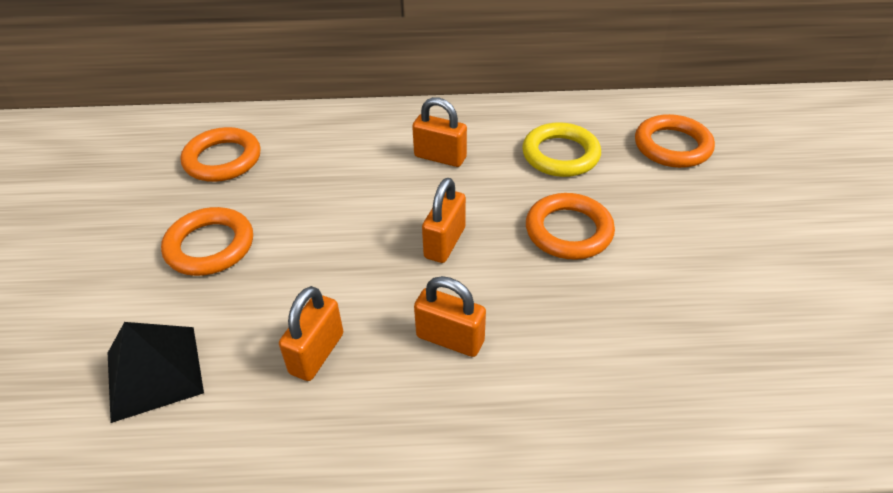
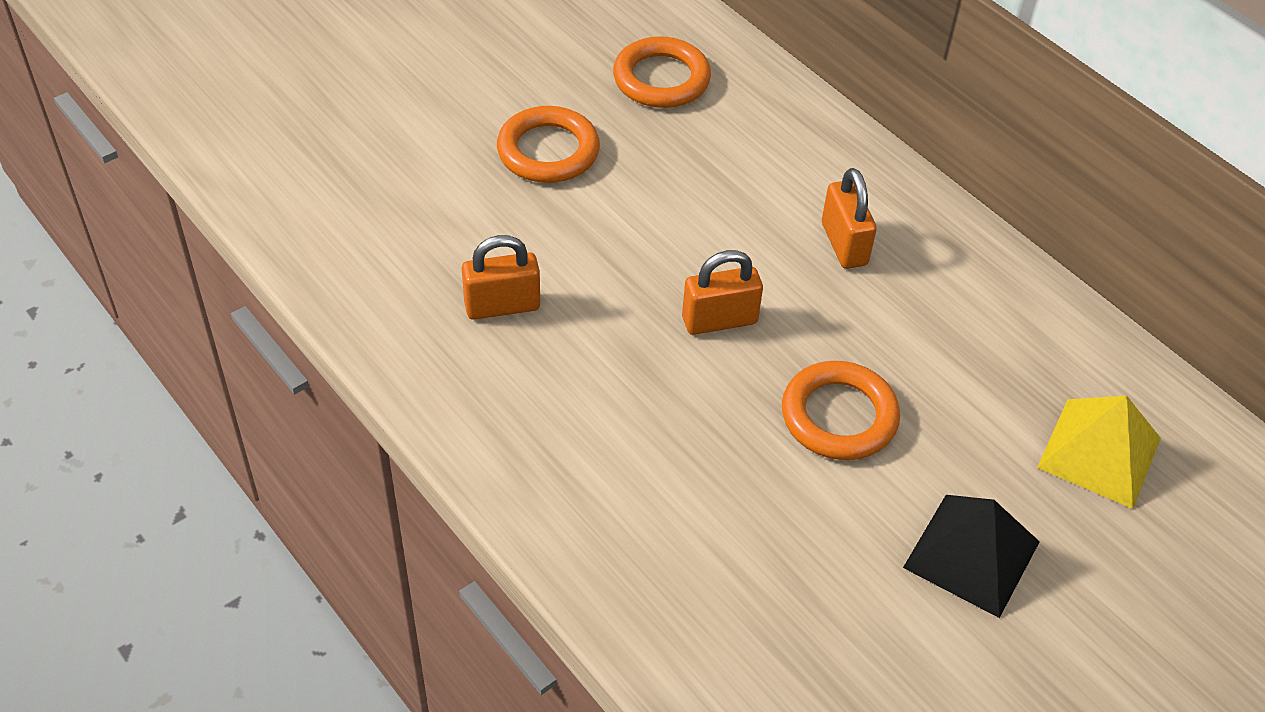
camera: 50 degrees right, 5 degrees up
black pyramid [108,322,204,423] -> black pyramid moved to [903,495,1040,618]
orange padlock [414,276,486,357] -> none
yellow ring [522,122,601,177] -> none
orange ring [635,114,715,168] -> yellow pyramid [1037,396,1161,509]

